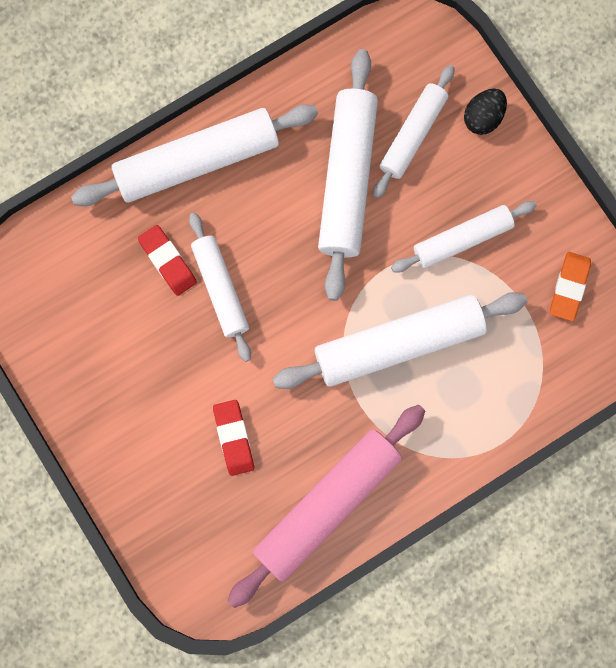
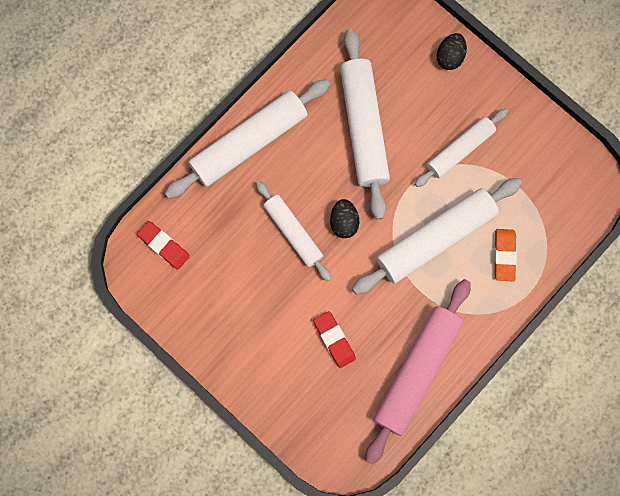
camera: 15 degrees left, 0 degrees up
red eraser [138,225,197,296] -> red eraser moved to [137,221,190,270]
white rolling pin [373,65,455,198] -> none
orange eraser [550,252,591,321] -> orange eraser moved to [494,229,517,282]
none -> black egg [330,199,360,238]

